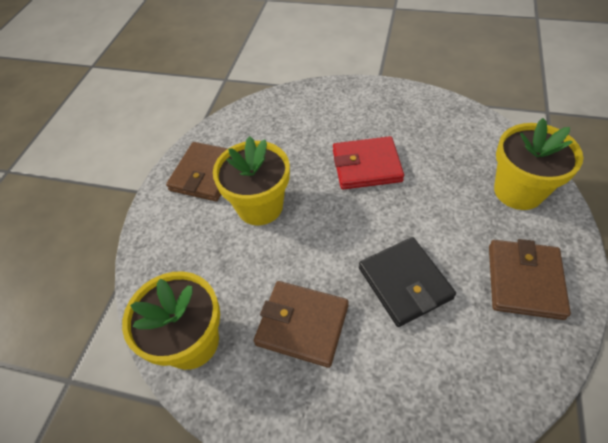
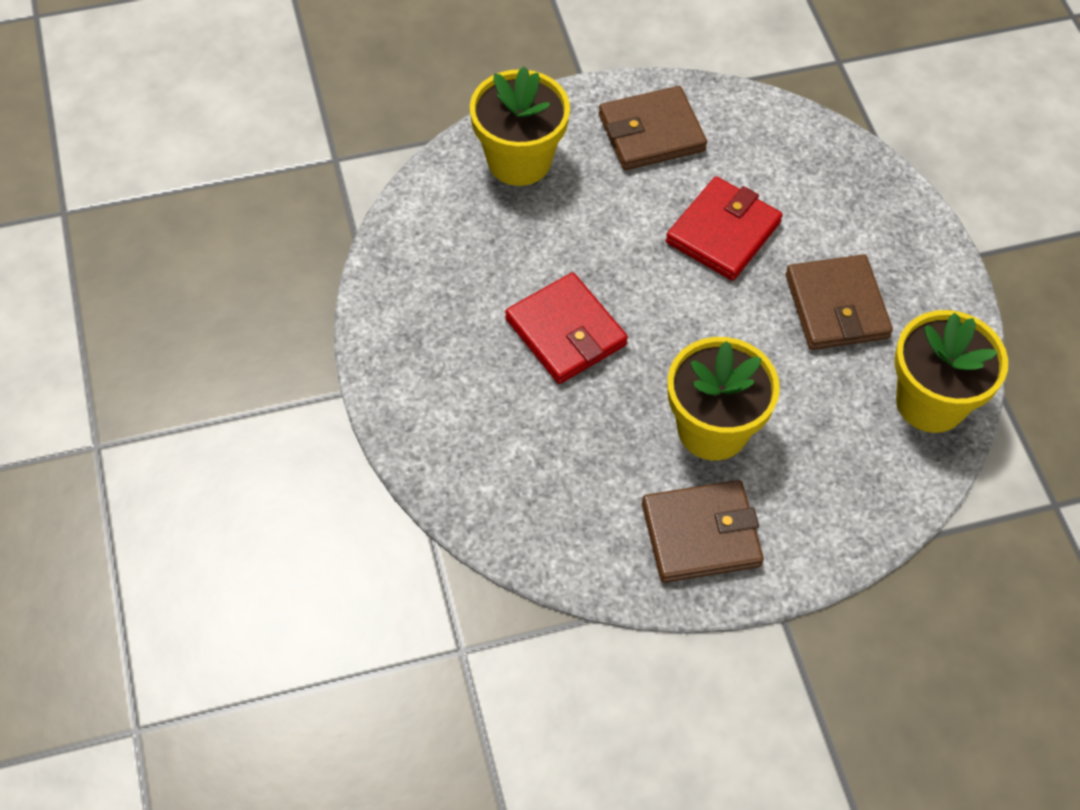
camera: 125 degrees left, 5 degrees up
black wallet [359,237,456,327] -> red wallet [666,176,783,281]

